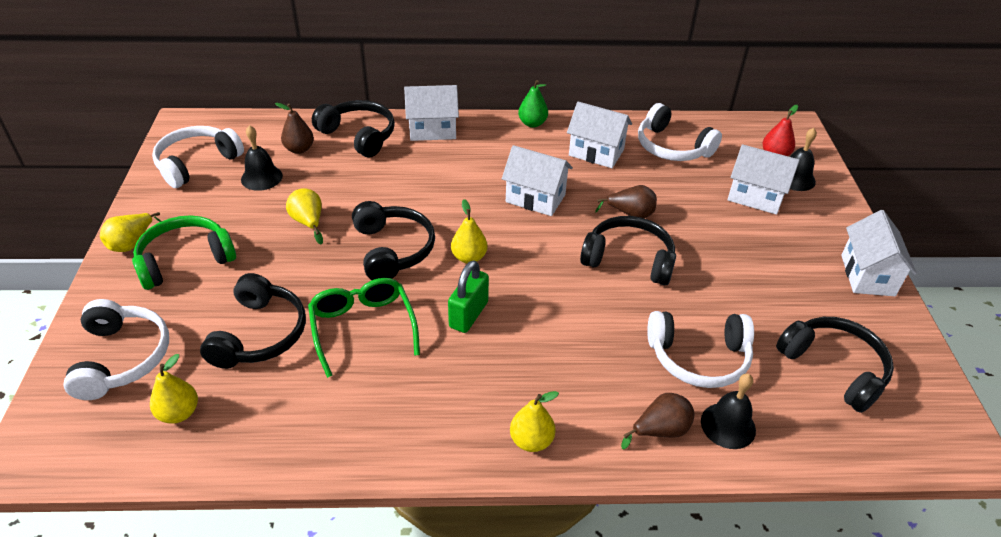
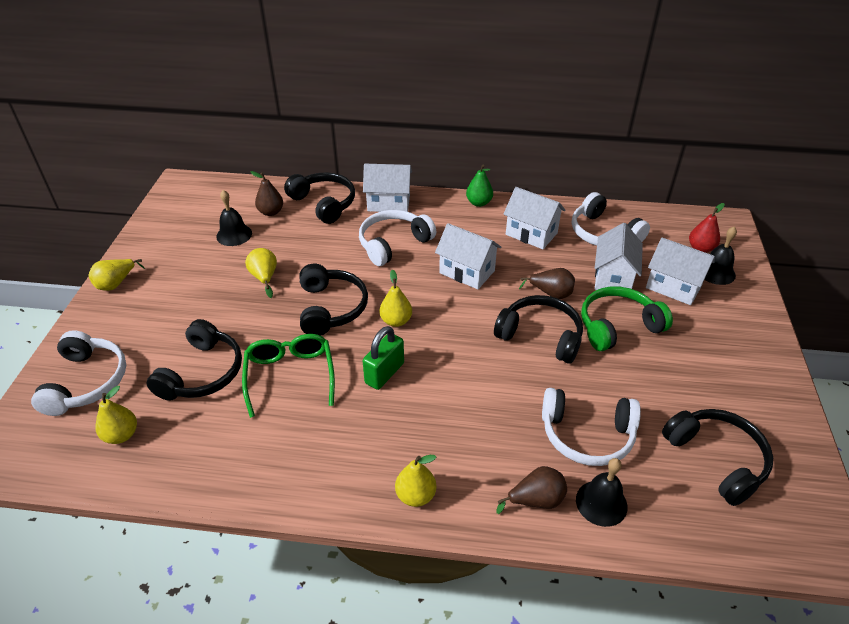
camera: 10 degrees right, 0 degrees up
green headphones [132,215,236,290] -> green headphones moved to [581,286,673,351]
white headphones [152,126,244,188] -> white headphones moved to [359,210,436,266]
white house [841,210,917,296] -> white house moved to [595,223,643,290]

